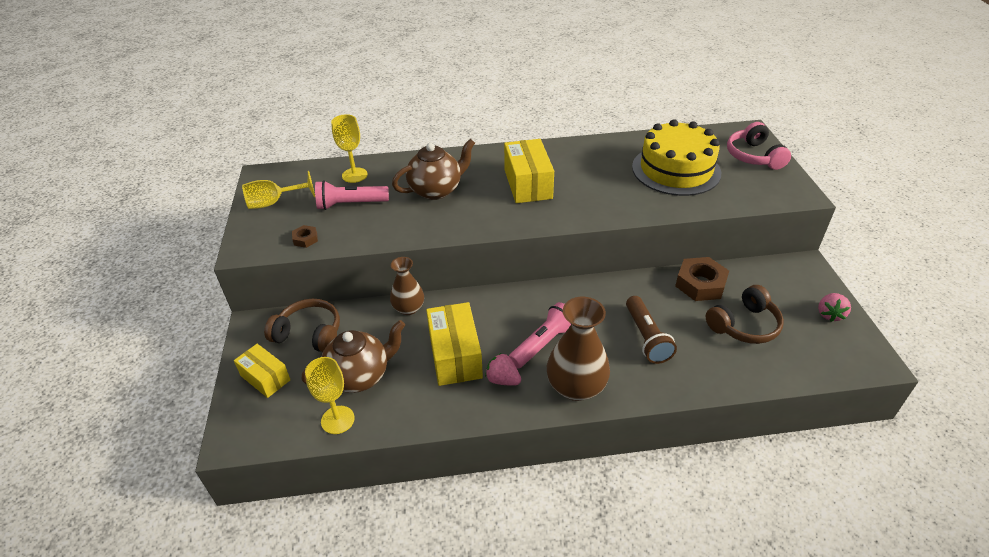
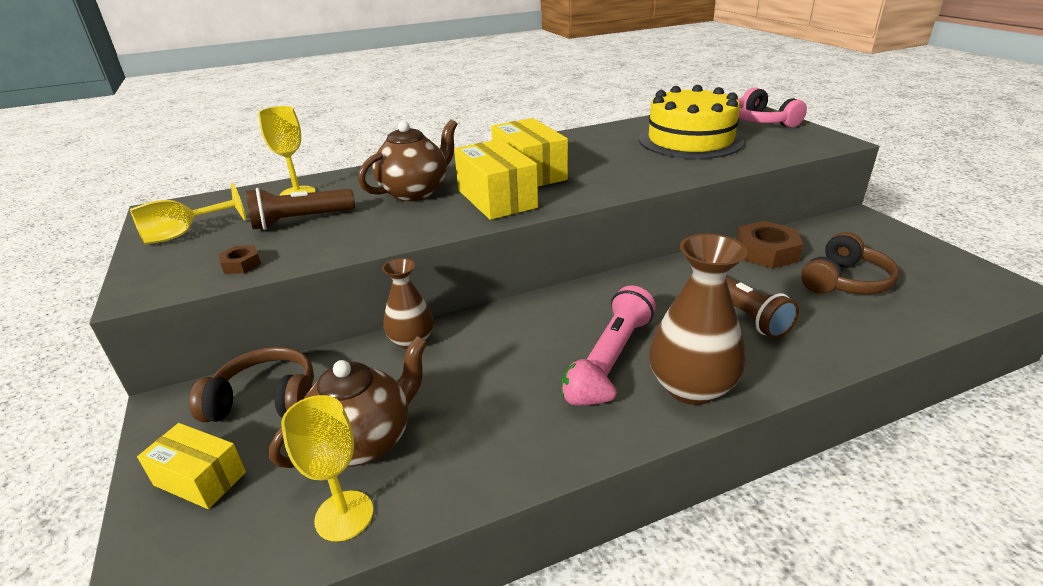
camera: 15 degrees left, 10 degrees down
pink flashlight [315,181,389,210] -> brown flashlight [246,188,355,230]
yellow box [426,302,483,386] -> yellow box moved to [454,139,538,220]
pink strawberry [818,293,851,322] -> none

